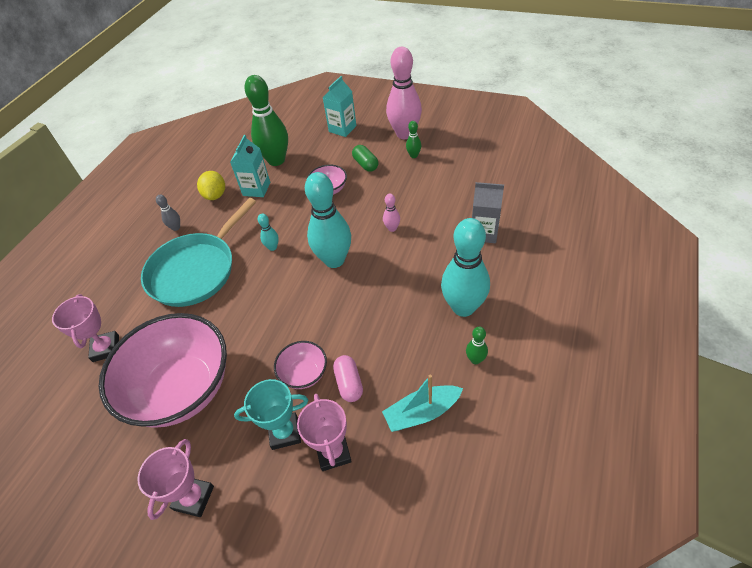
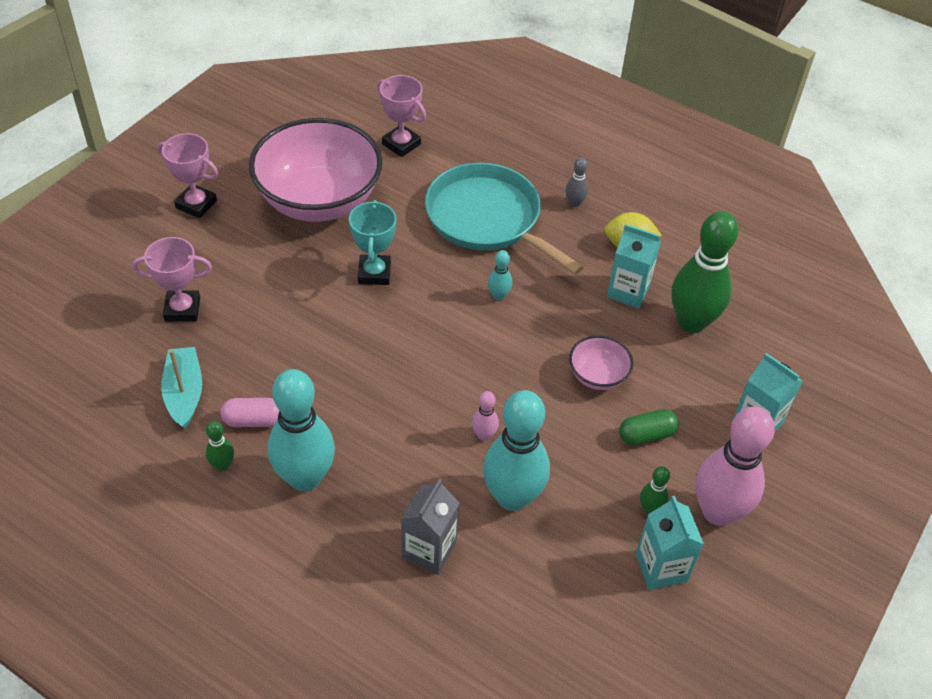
camera: 95 degrees right, 0 degrees up
pink trophy [52,294,119,362] -> pink trophy turned 45 degrees clockwise [377,75,426,157]
turquoise trophy [234,379,308,450] -> turquoise trophy moved to [349,200,396,285]
pink bowl [274,341,327,389] -> none
turquoise bowling pin [305,172,351,268] -> turquoise bowling pin moved to [483,390,550,511]
pink capsule [333,355,363,402] -> pink capsule moved to [221,398,280,427]
none -> turquoise carton [636,496,704,590]

